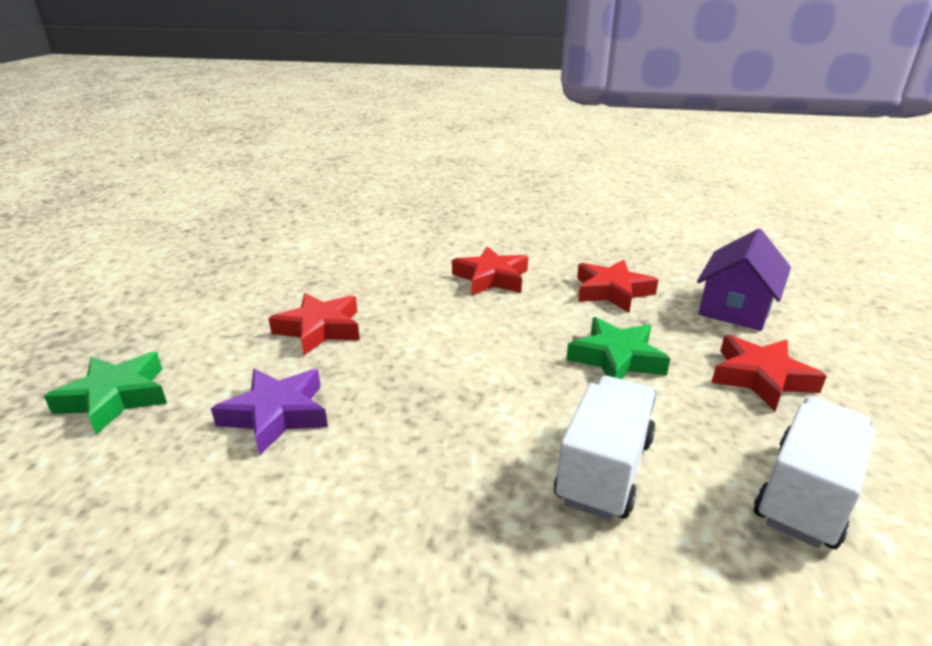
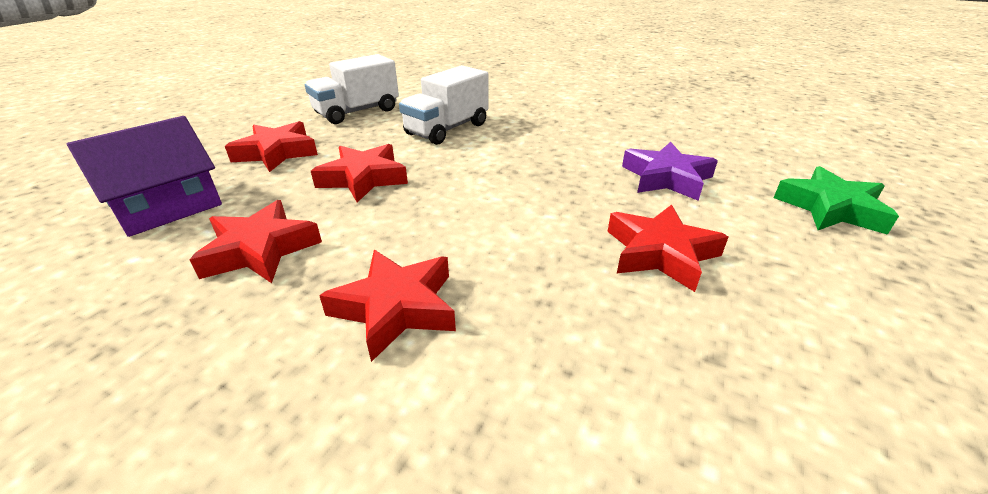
camera: 165 degrees left, 5 degrees up
green star [566,317,670,379] -> red star [311,144,408,203]

